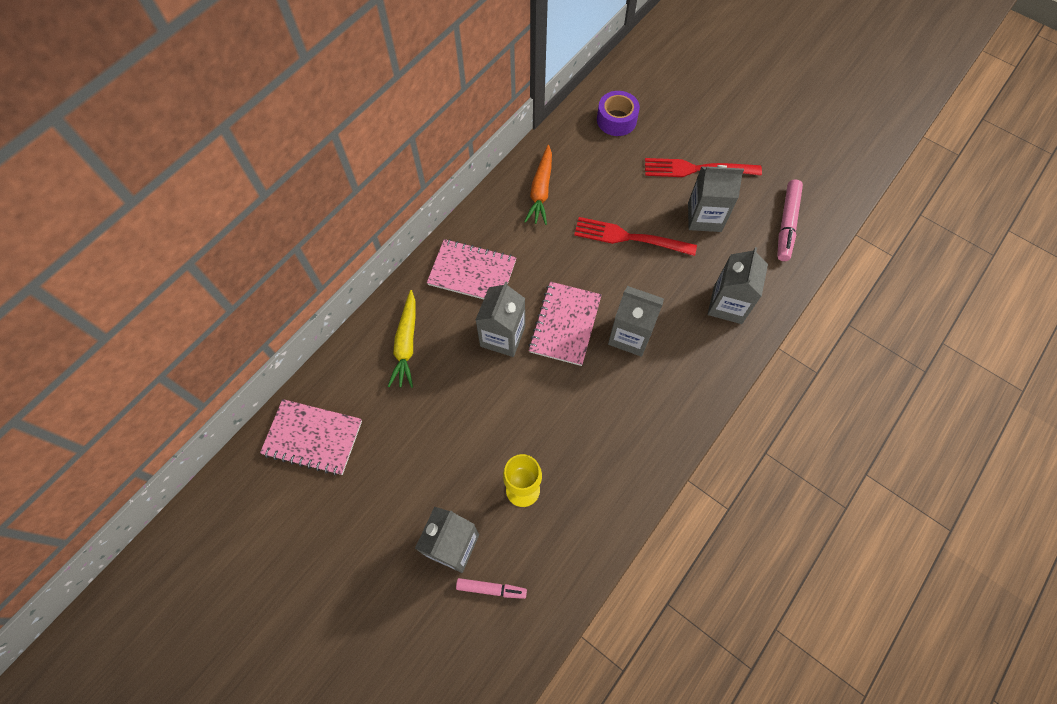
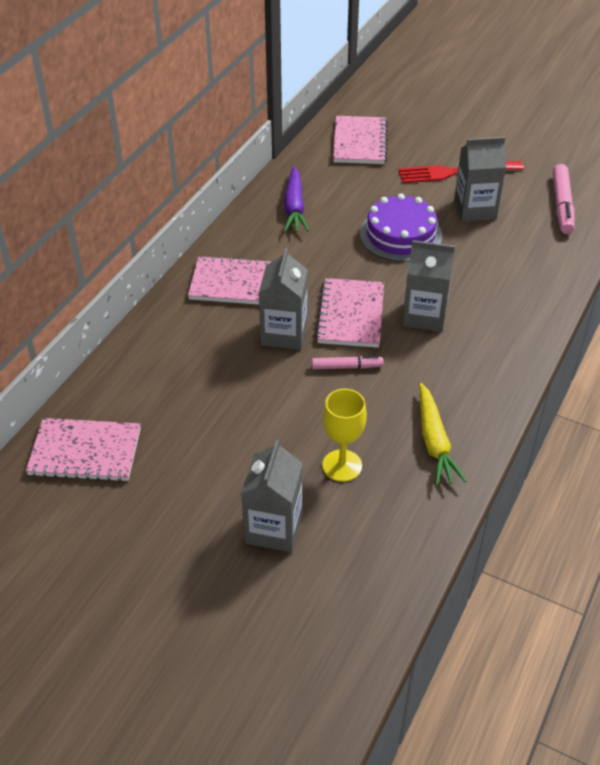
camera: 10 degrees left, 20 degrees down
yellow carrot [388,290,415,388] -> yellow carrot moved to [420,383,467,486]
pink marker [456,578,527,599] -> pink marker moved to [312,356,383,370]
orange carrot [524,145,552,225] -> purple carrot [284,166,309,232]
red fork [574,217,697,256] -> purple cake [360,193,442,262]
purple tape [597,91,640,136] -> pink notebook [333,116,388,164]
grey carton [708,247,768,324] -> none

